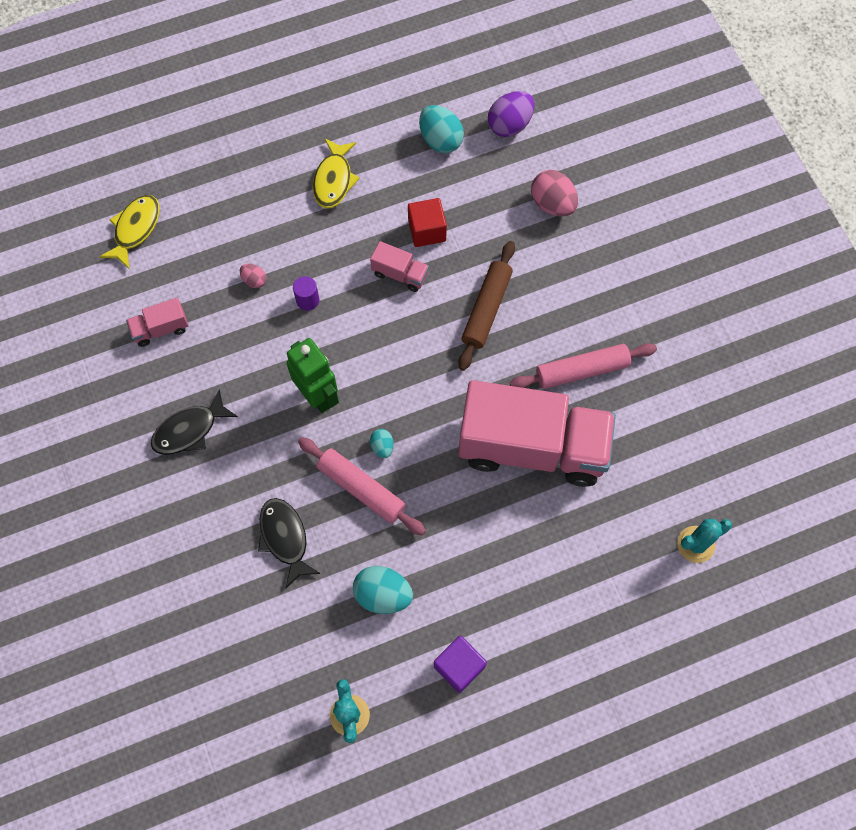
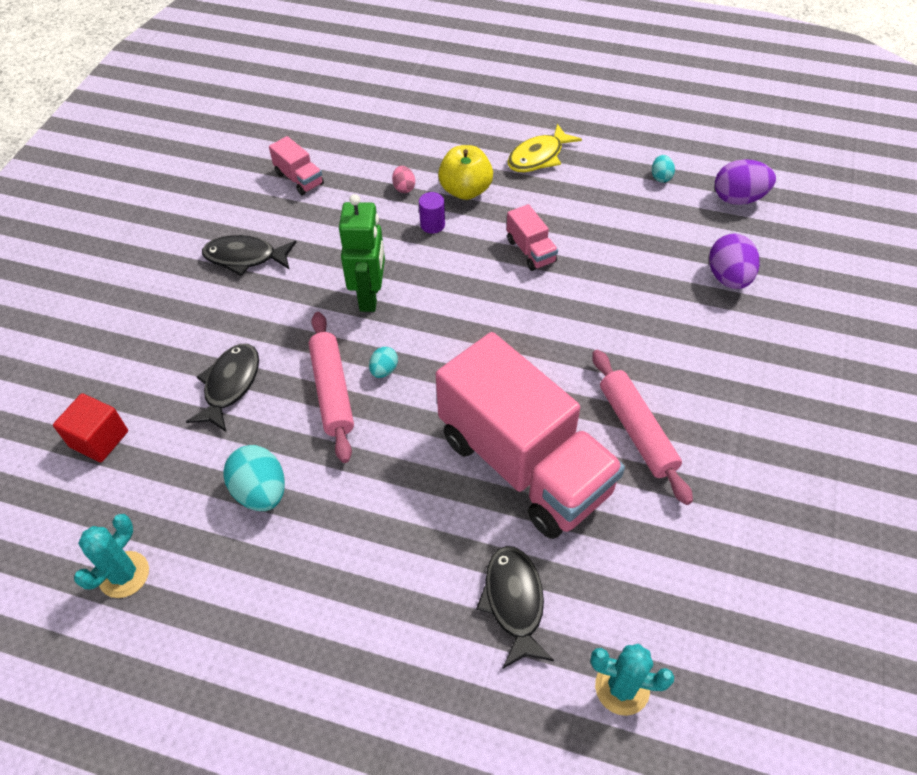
camera: 40 degrees right, 15 degrees down
yellow fish [99,195,160,268] -> none
pink truck [126,298,188,347] -> pink truck turned 150 degrees counterclockwise [269,136,324,195]
red cube [408,198,447,247] -> red cube moved to [53,393,128,462]
turquoise egg [419,105,464,153] -> turquoise egg [652,155,675,183], size x0.53
purple cube [434,636,487,693] -> none
brown rolling pin [458,241,515,371] -> none
pink rolling pin [510,343,657,389] -> pink rolling pin turned 45 degrees clockwise [592,350,693,505]
pink egg [531,170,578,216] -> purple egg [709,234,760,289]
none -> yellow apple [438,145,493,200]
none -> black fish [476,546,554,669]

